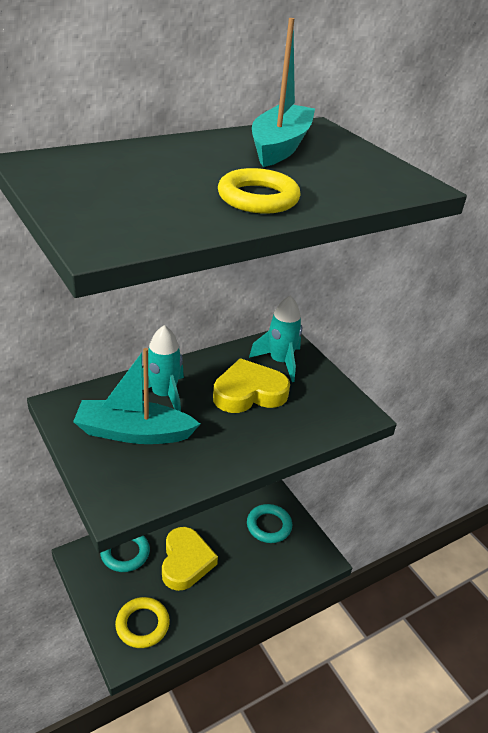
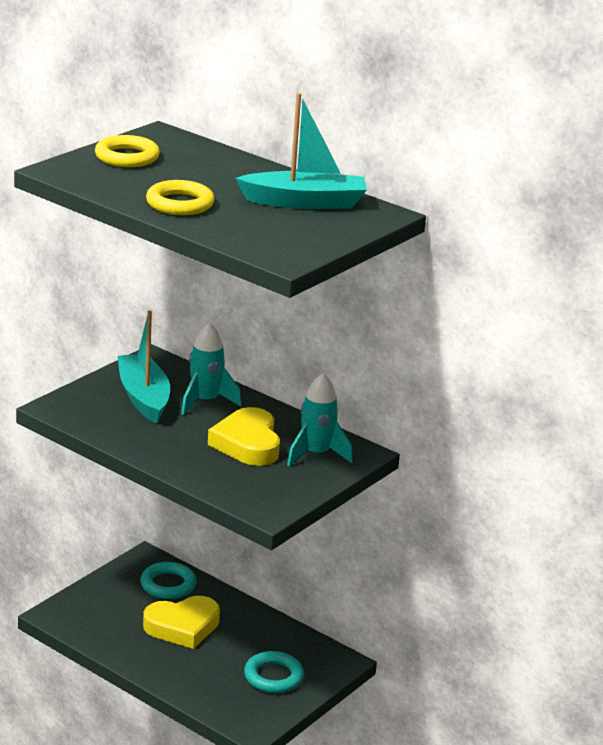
camera: 70 degrees right, 10 degrees down
yellow ring [115,597,170,648] -> yellow ring moved to [95,135,160,167]
yellow heart [213,358,290,413] -> yellow heart turned 150 degrees counterclockwise [208,407,280,466]

